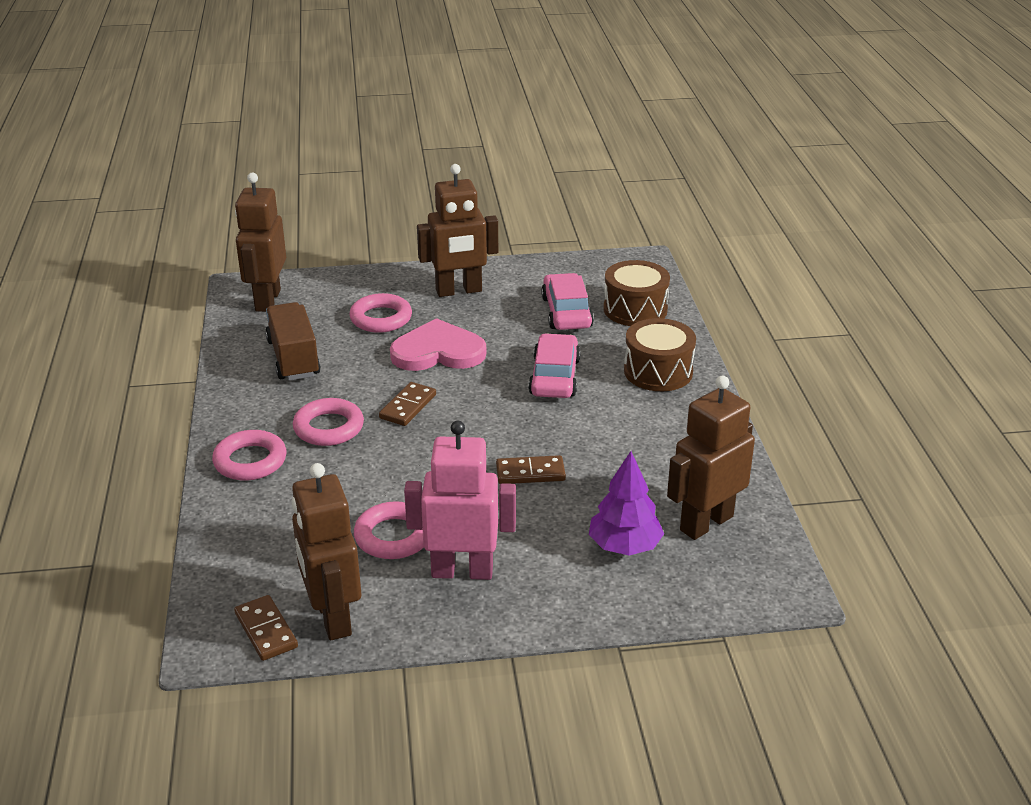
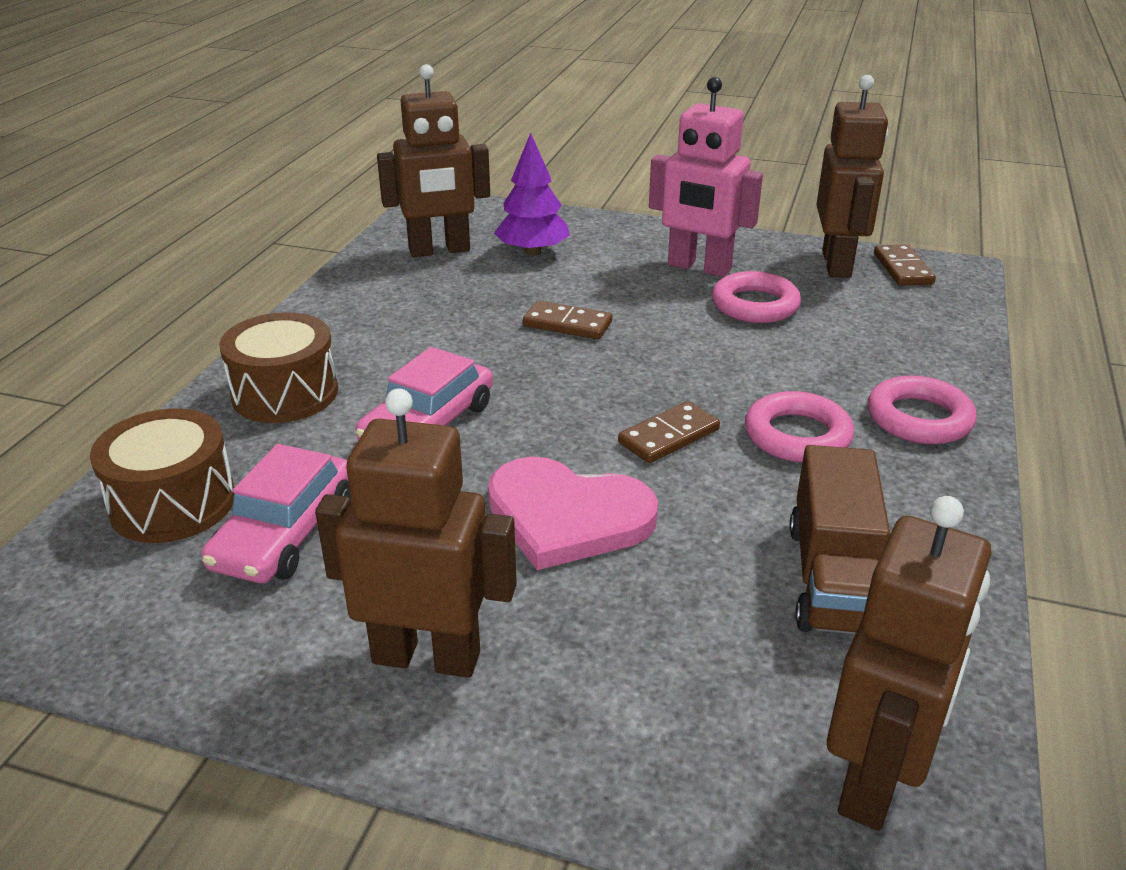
camera: 155 degrees left, 0 degrees up
pink ring [349,293,412,333] -> none

